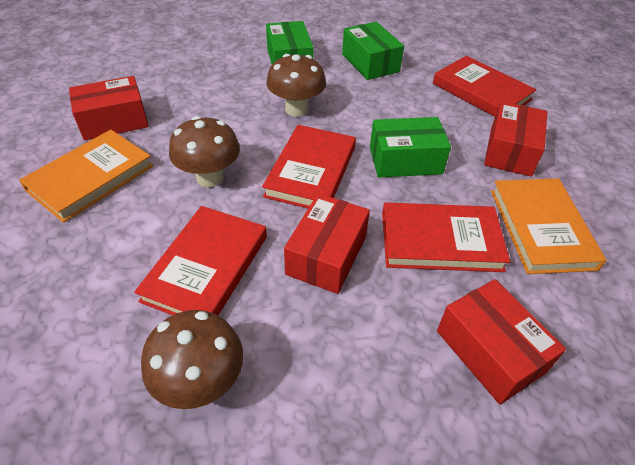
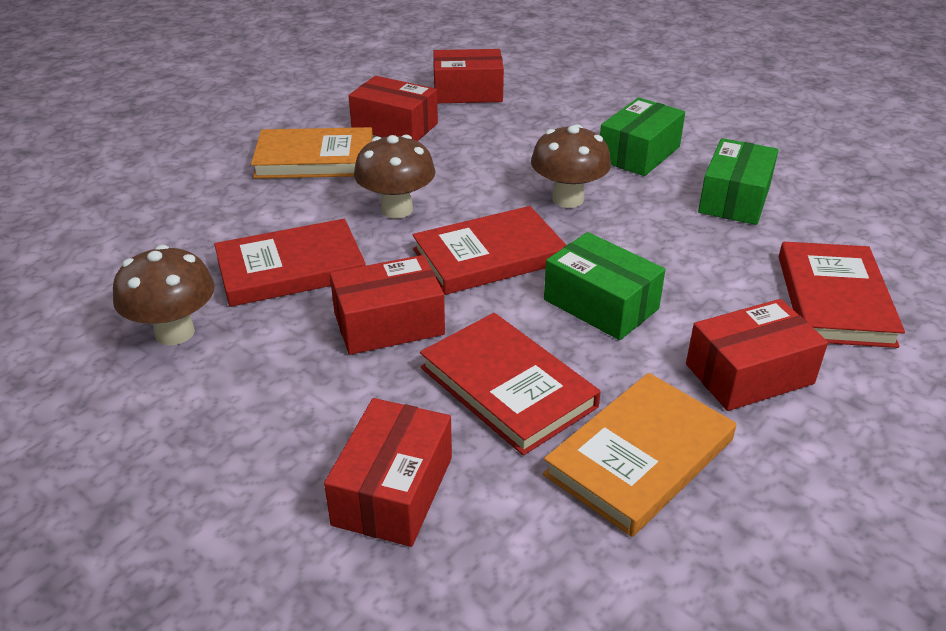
camera: 50 degrees right, 10 degrees down
none -> red box [433,49,504,103]

